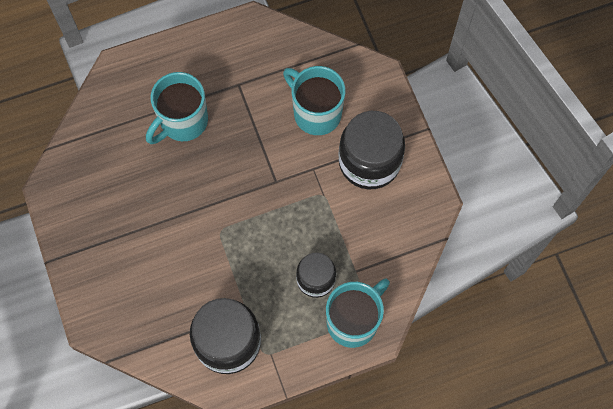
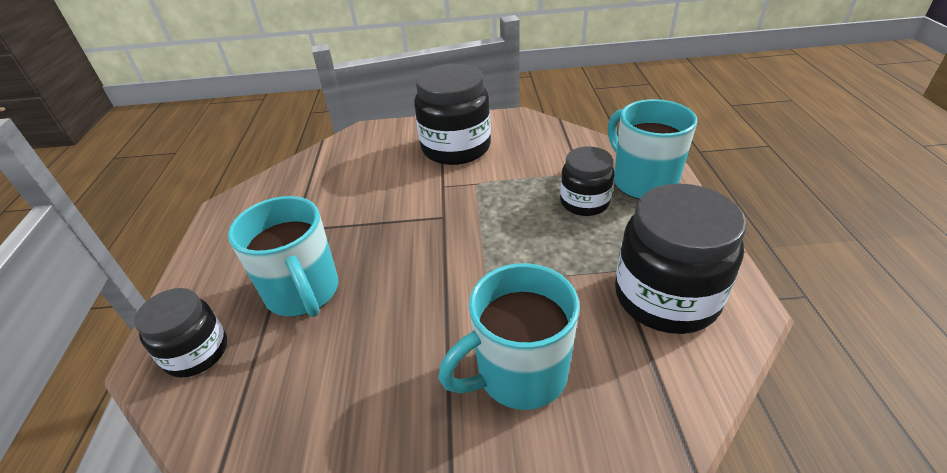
camera: 70 degrees left, 30 degrees down
turquoise mug [283,66,345,135] -> turquoise mug moved to [438,263,580,410]
none -> black jar [134,288,227,378]

